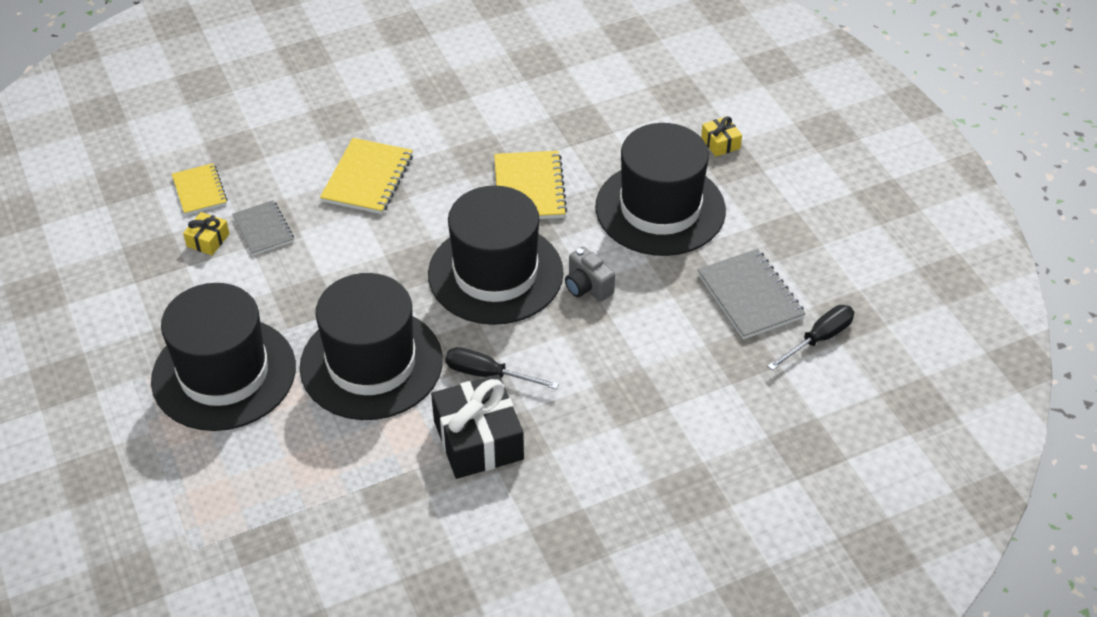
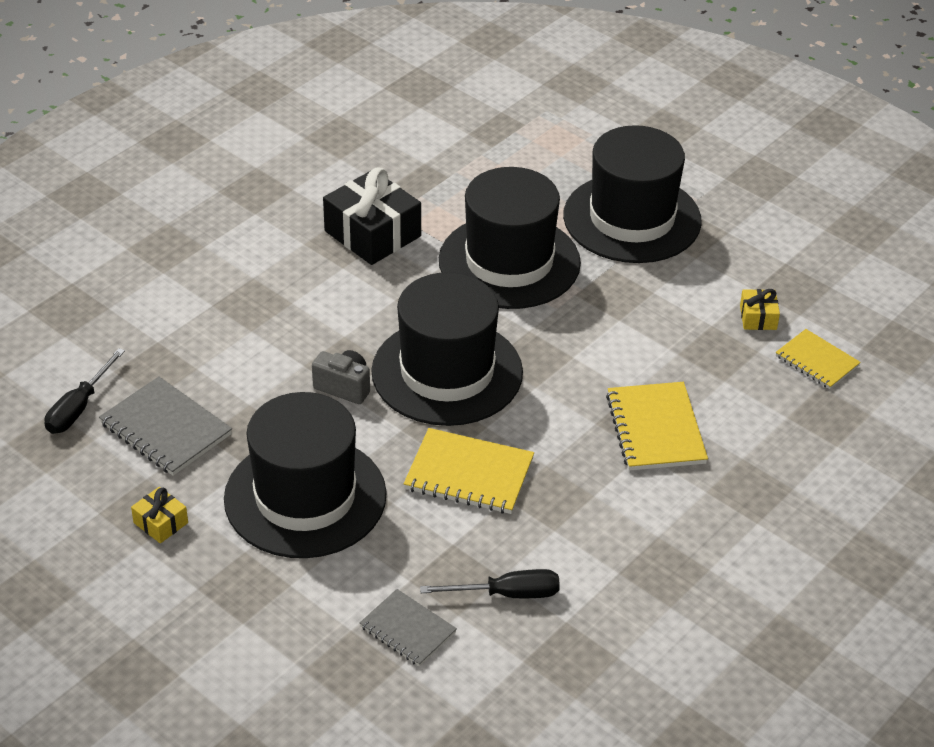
camera: 155 degrees right, 5 degrees down
grey notebook [232,200,294,255] -> grey notebook moved to [360,589,457,667]
black screwdriver [445,347,559,389] -> black screwdriver moved to [420,569,560,598]
yellow notebook [494,151,567,219] -> yellow notebook turned 45 degrees counterclockwise [404,428,534,514]
yellow gift [701,116,742,157] -> yellow gift moved to [131,487,188,543]

